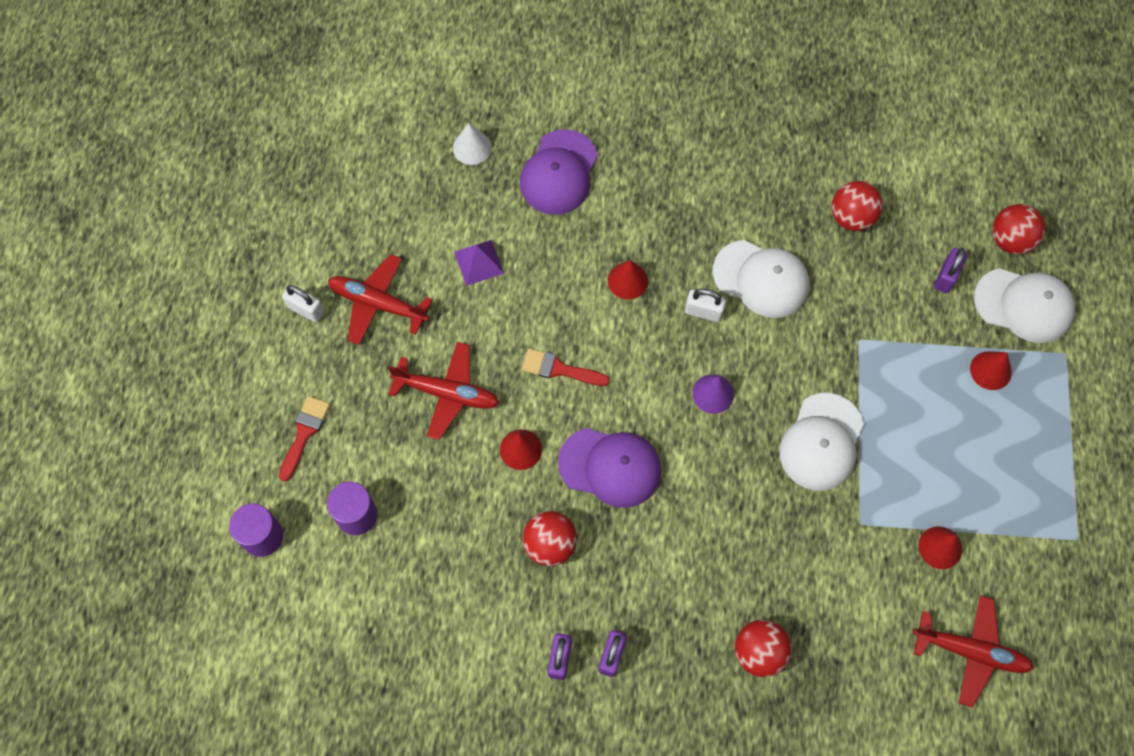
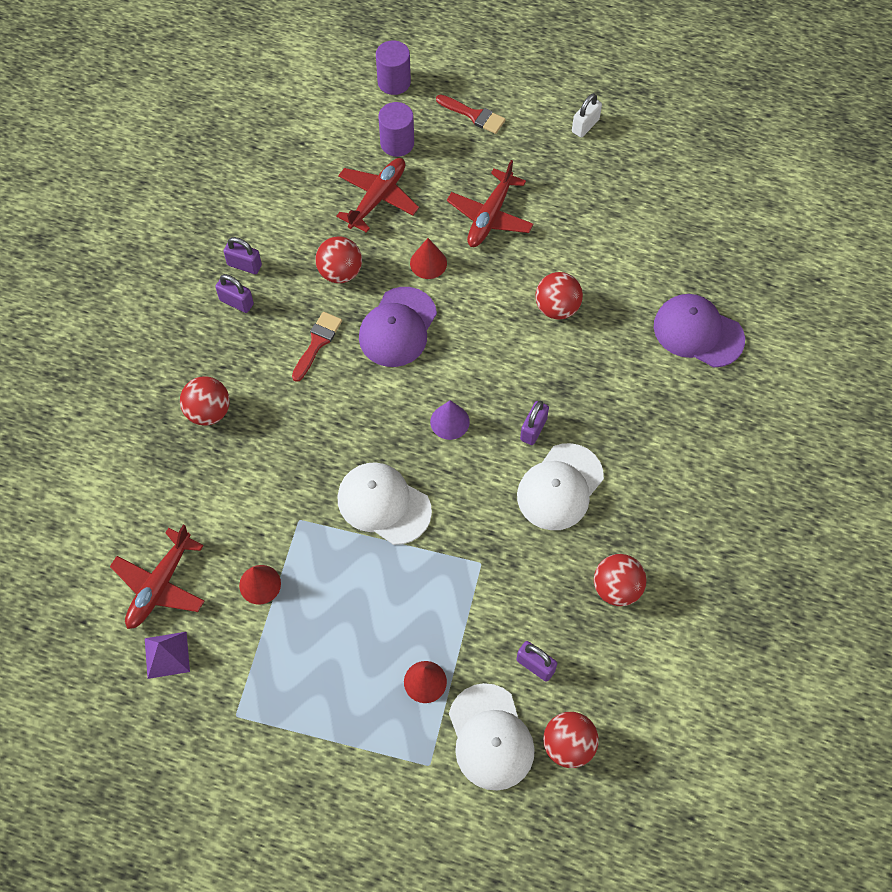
camera: 100 degrees right, 5 degrees down
red plane [328,254,433,345] -> red plane moved to [336,158,419,233]
white cone [453,123,492,165] -> none
purple pyramid [454,240,504,286] -> purple pyramid moved to [145,632,190,679]
red brush [522,349,610,386] -> red brush moved to [292,312,342,382]
red cone [608,260,648,299] -> none
white padlock [685,289,726,322] -> purple padlock [520,401,549,445]
white cap [974,268,1075,343] -> white cap turned 45 degrees counterclockwise [449,683,535,791]
none -> red ball [535,272,583,320]

